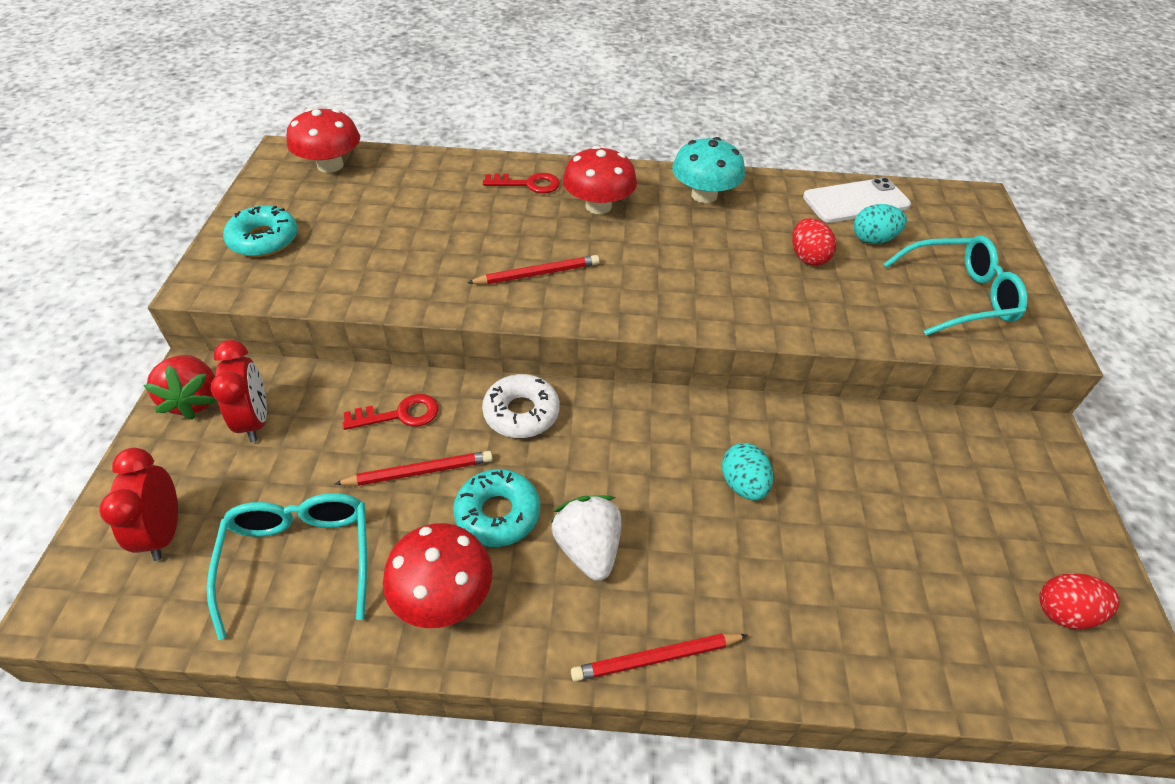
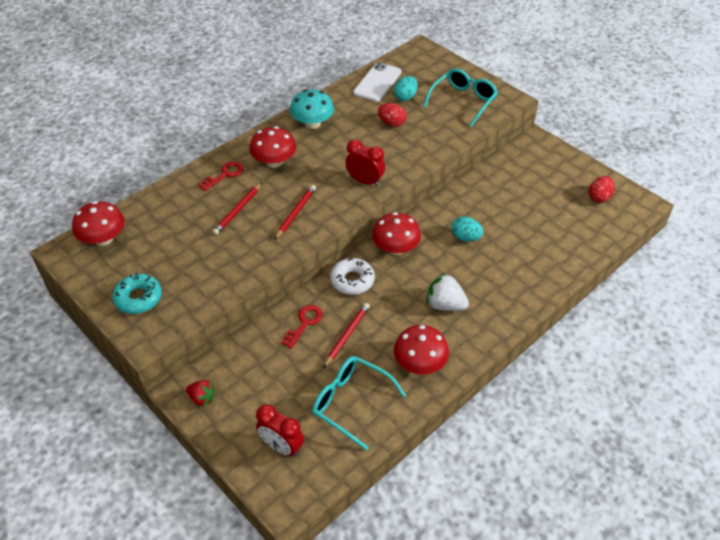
camera: 45 degrees left, 0 degrees up
red strawberry [143,355,217,420] -> red strawberry [186,380,216,407], size x0.65
red clock [211,340,267,442] -> red clock moved to [345,139,385,187]
turquoise donut [453,469,540,547] -> none
red pencil [571,634,748,682] -> red pencil moved to [212,183,262,235]
none -> red mushroom [372,212,421,255]

